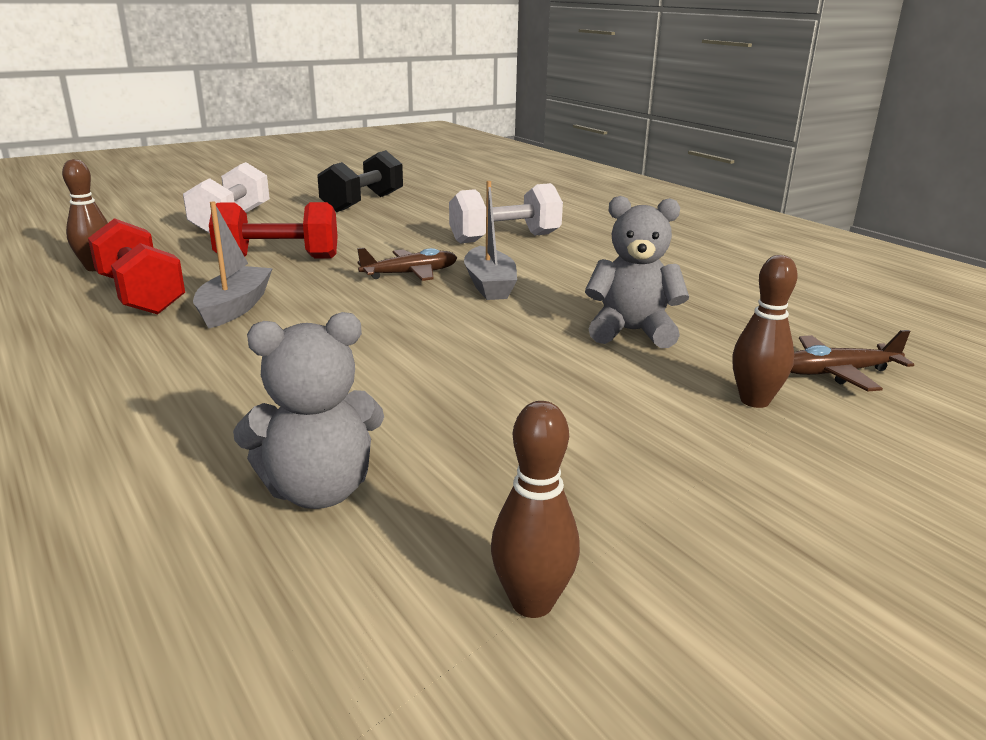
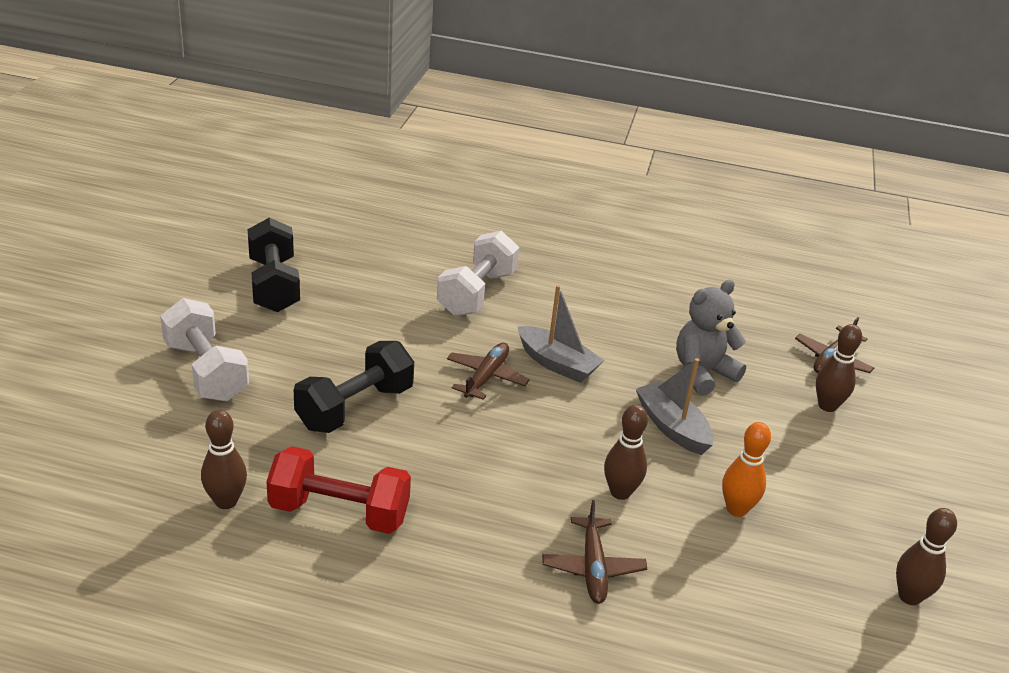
camera: 45 degrees left, 10 degrees up
grey boat [193,202,273,329] -> grey boat moved to [636,358,714,455]
red dumbbell [209,202,338,259] -> black dumbbell [294,341,414,433]
grey teddy bear [233,312,384,509] -> none
none -> brown plane [542,500,647,604]
none -> brown bowling pin [604,405,648,500]
none -> orange bowling pin [722,422,771,517]

